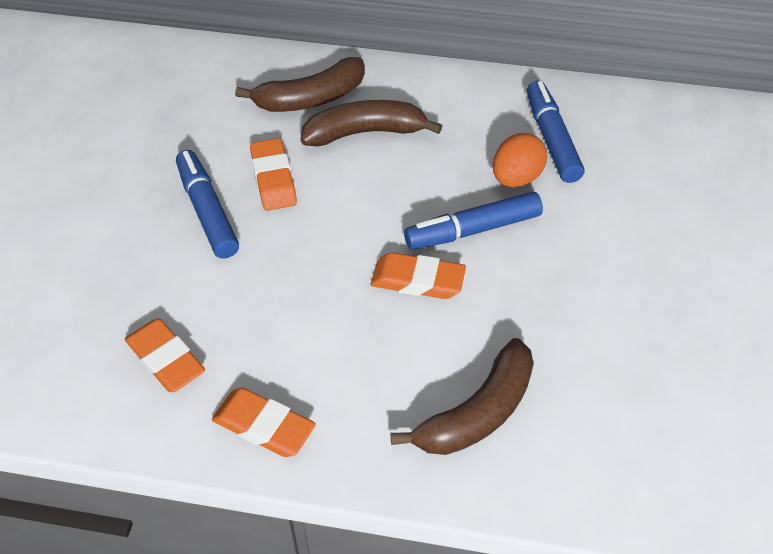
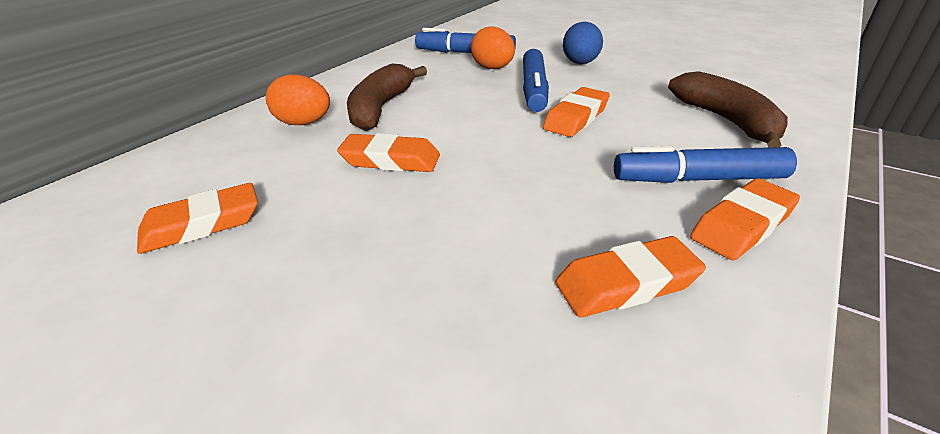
camera: 65 degrees left, 15 degrees down
blue marker [176,150,239,259] -> blue marker moved to [614,146,797,183]
brown banana [235,57,365,112] -> orange egg [266,74,330,125]
none -> orange eraser [137,183,258,254]
none -> blue egg [563,22,603,64]

